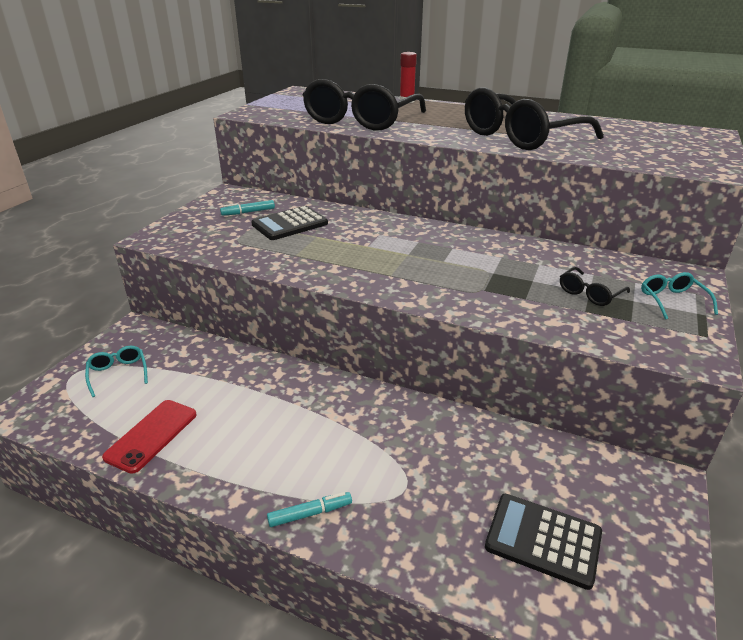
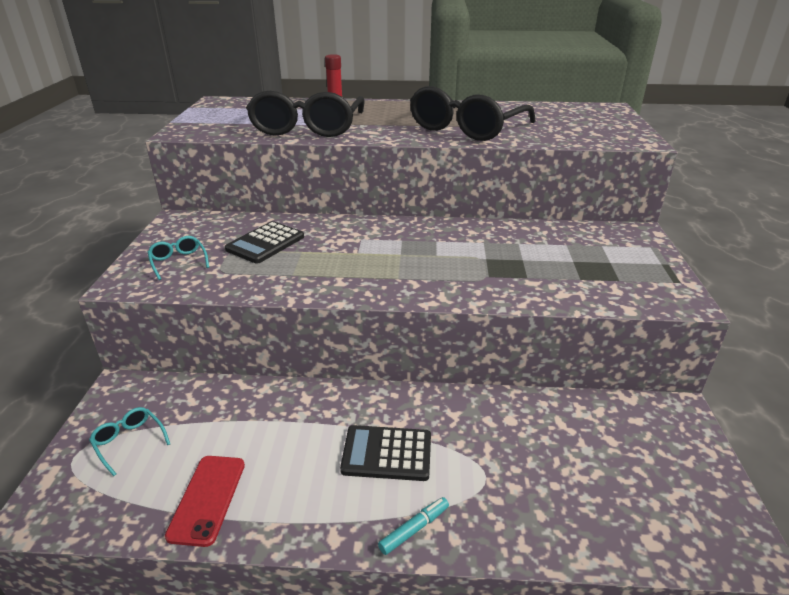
camera: 20 degrees left, 0 degrees up
turquoise marker [220,200,275,216] -> none
black calculator [485,494,602,590] -> black calculator moved to [340,425,431,481]
black glasses [560,267,630,306] -> none
turquoise glasses [641,272,718,320] -> turquoise glasses moved to [148,236,209,280]

